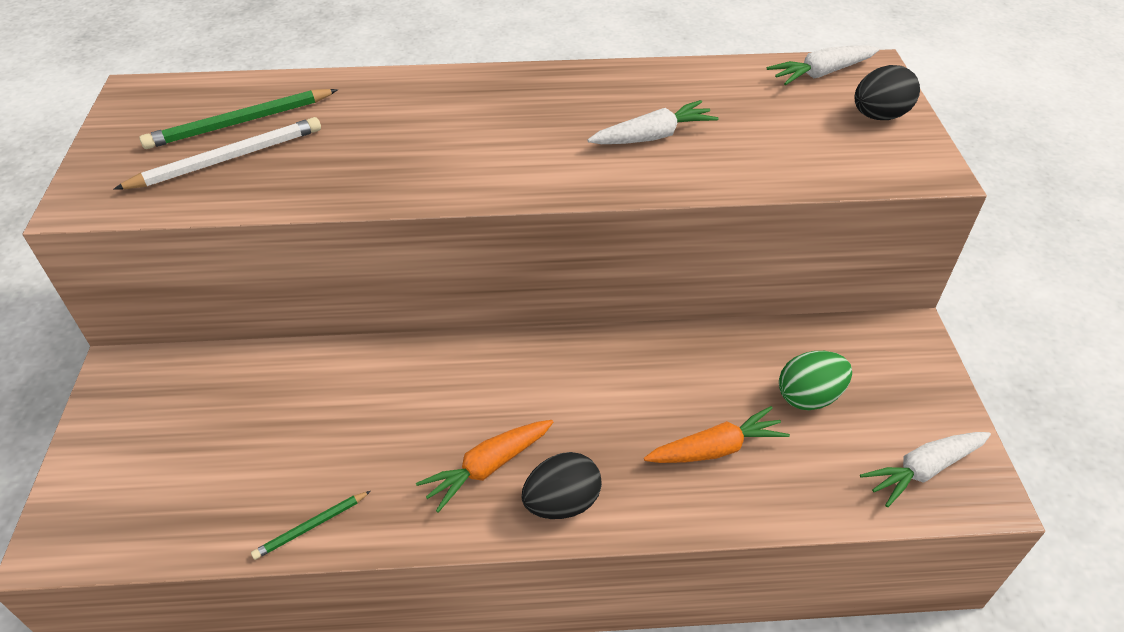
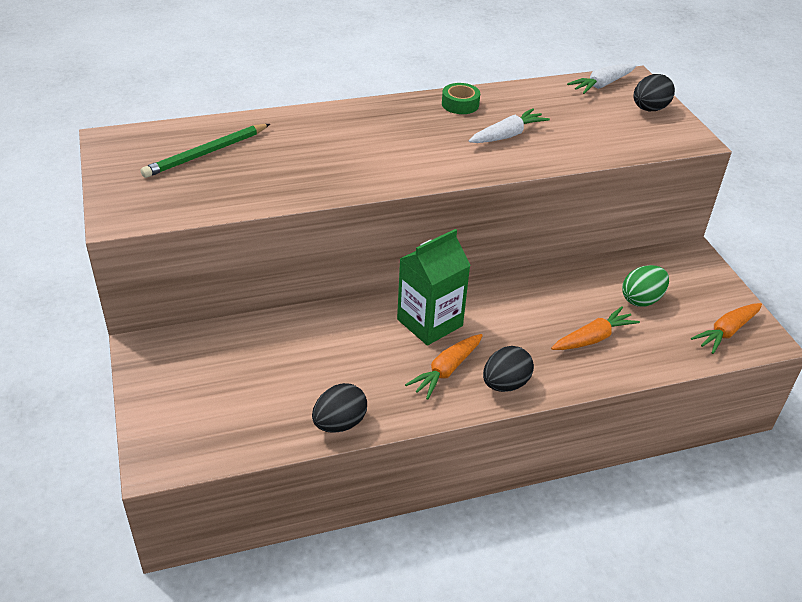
camera: 15 degrees left, 5 degrees down
white pencil [113,117,321,190] -> none
green pencil [251,491,371,560] -> black egg [312,383,367,433]
white carrot [860,432,991,507] -> orange carrot [691,303,762,354]
none -> green carton [397,229,471,346]
none -> green tape [442,83,480,114]

